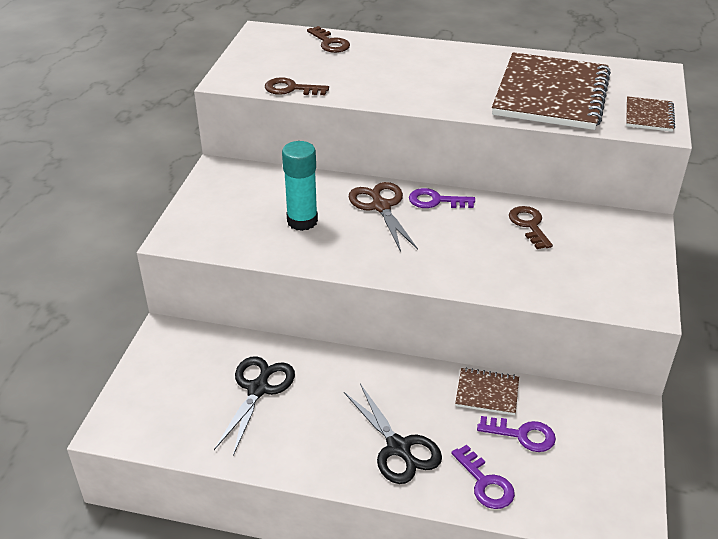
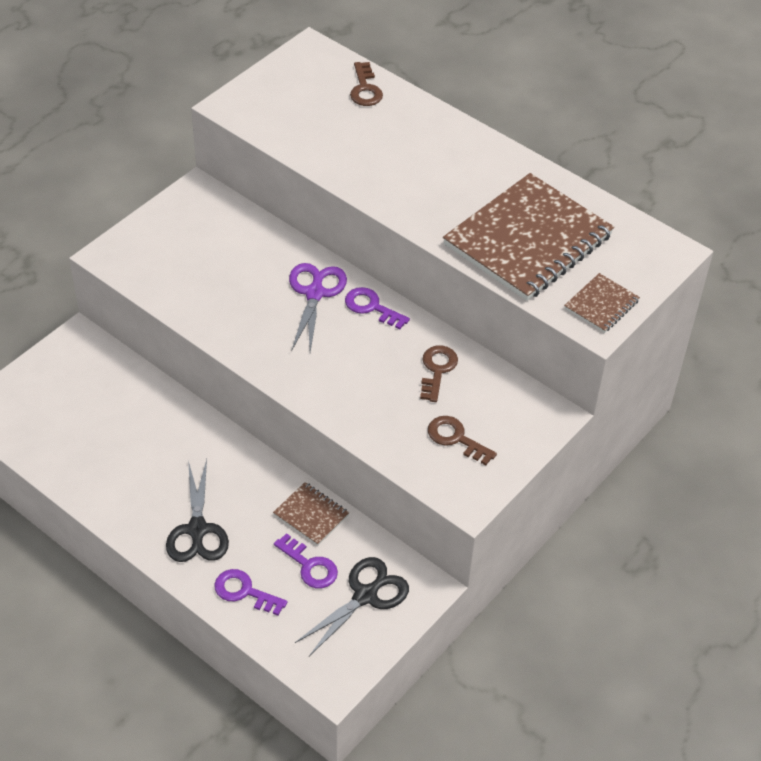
camera: 25 degrees right, 10 degrees up
black scissors [214,356,295,456] -> black scissors moved to [295,557,409,656]
brown key [265,77,329,95] -> brown key moved to [428,416,497,465]
turquoise glue stick [282,141,318,231] -> none
brown scissors [349,182,418,252] -> purple scissors [289,263,347,352]
purple key [451,445,515,509] -> purple key turned 120 degrees clockwise [214,569,288,616]

